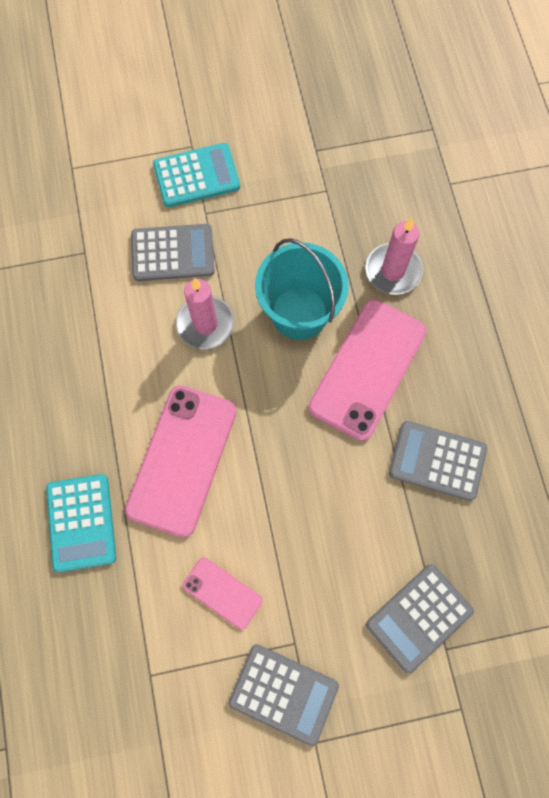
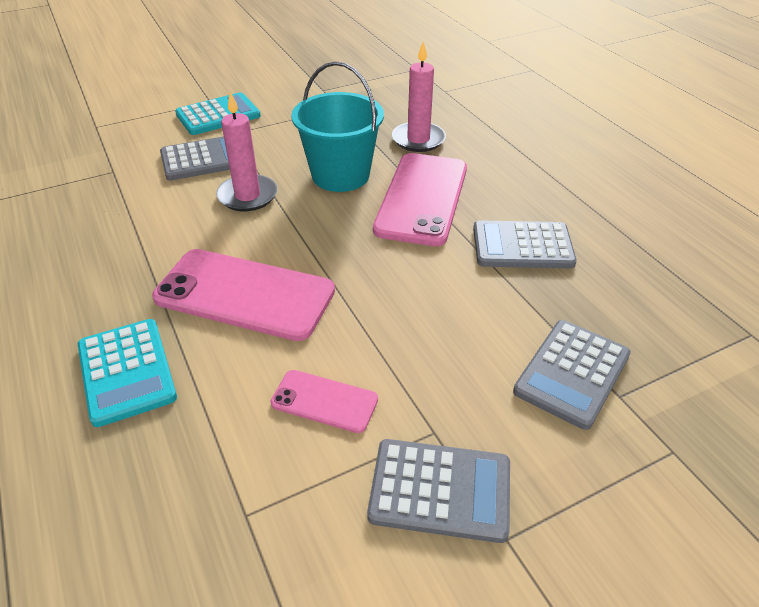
camera: 15 degrees left, 30 degrees down
pink phone [125,385,236,537] -> pink phone turned 75 degrees counterclockwise [152,249,335,341]

